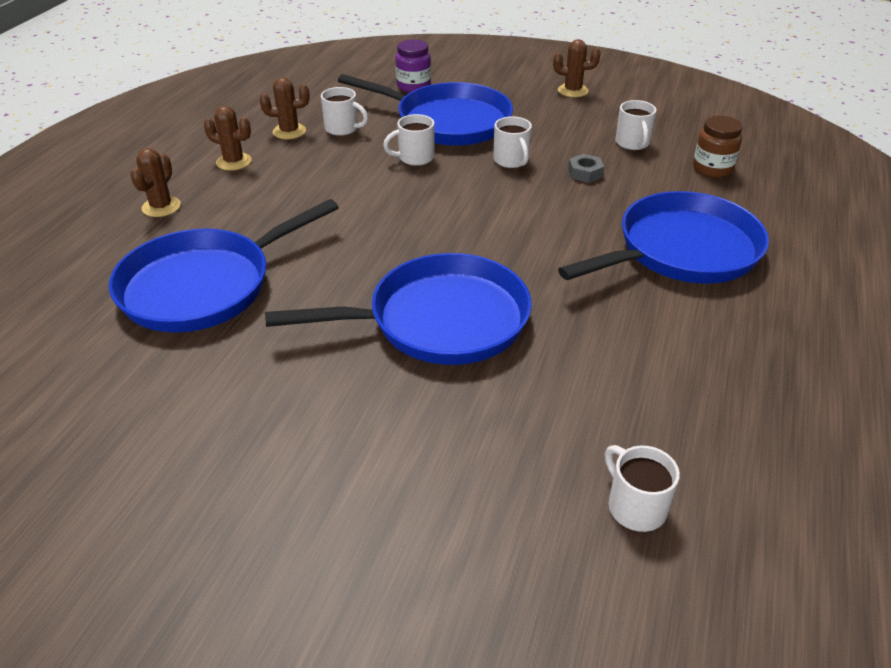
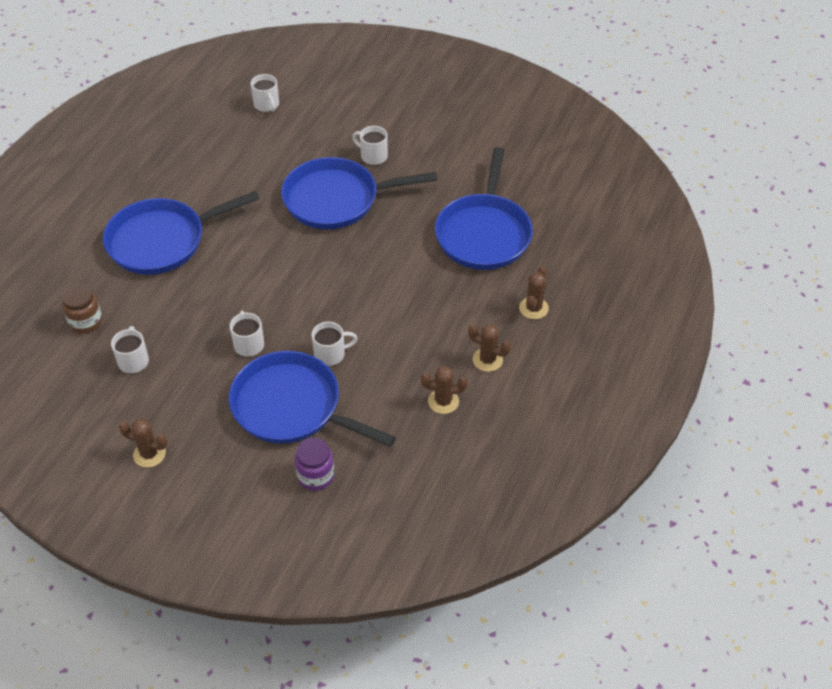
camera: 175 degrees left, 10 degrees up
blue pan [109,199,339,332] -> blue pan turned 135 degrees clockwise [435,147,533,270]
white mug [321,87,368,136] -> white mug moved to [352,126,388,165]
grey nut [568,154,604,183] -> none

